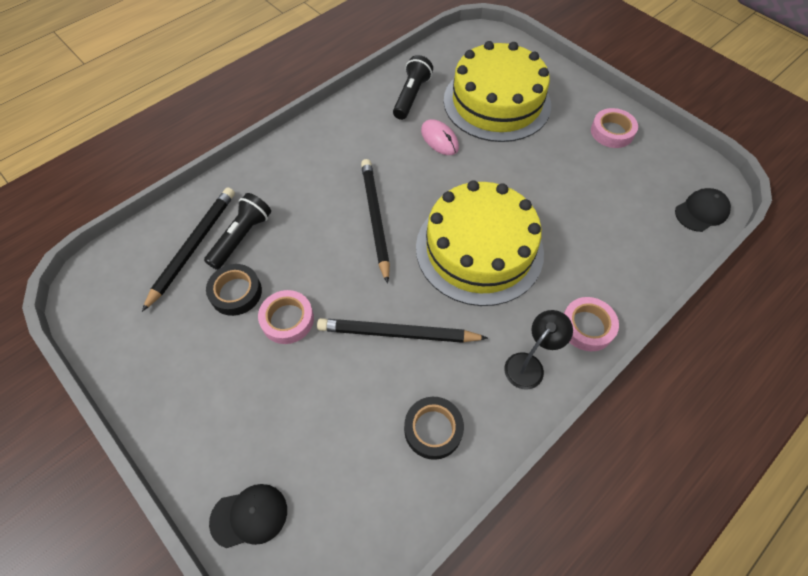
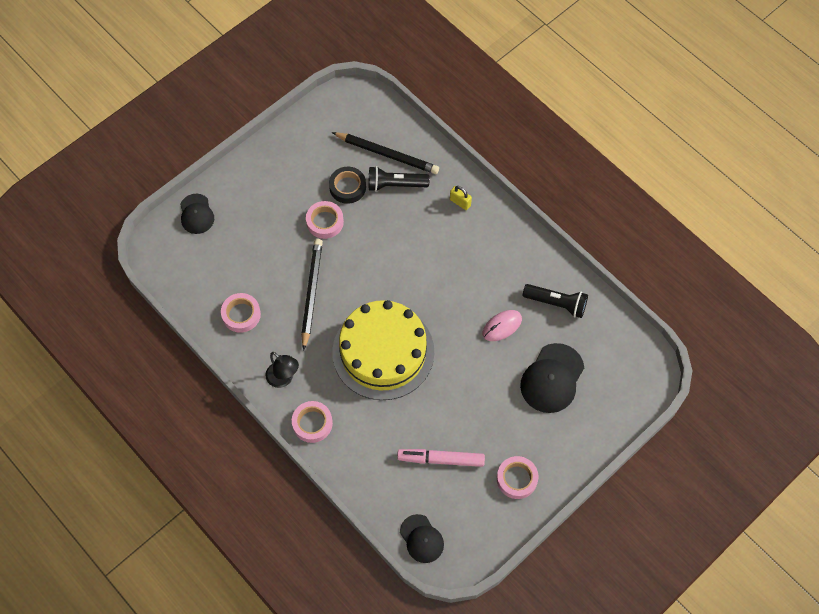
camera: 90 degrees right, 5 degrees up
black flashlight [204,193,271,270] -> black flashlight turned 150 degrees clockwise [369,166,430,192]
black pencil [361,159,390,284] -> none
black tape [404,397,464,460] -> pink tape [221,293,261,333]
yellow cake [444,41,551,142] -> black cap [520,343,584,413]
none -> pink marker [397,449,485,467]
none -> yellow padlock [450,186,472,210]

